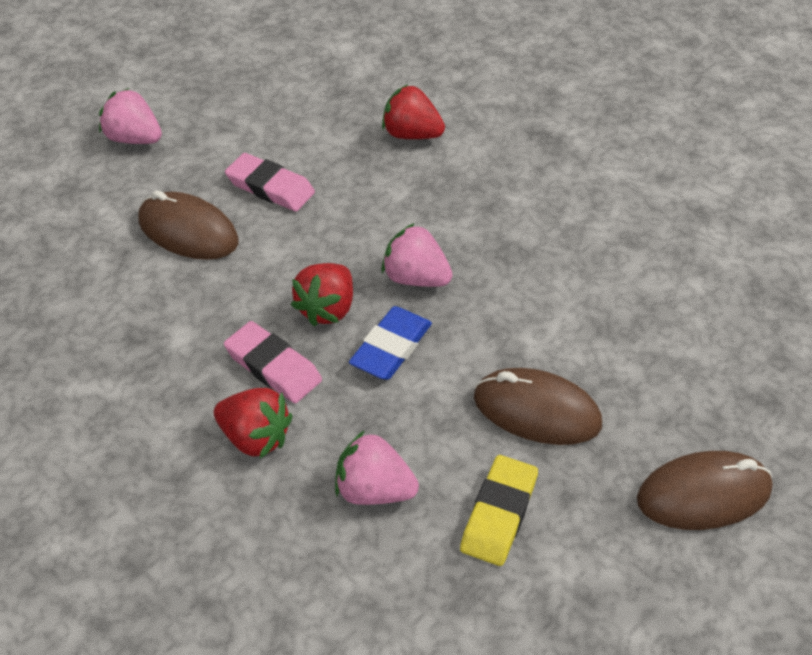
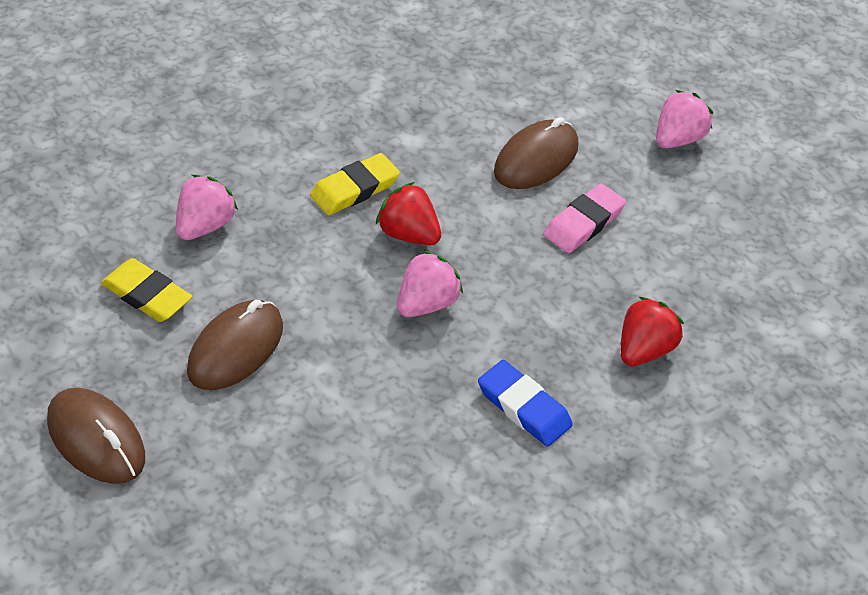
camera: 100 degrees right, 0 degrees up
red strawberry [214,388,292,459] -> none
pink eraser [224,321,322,403] -> yellow eraser [310,153,400,215]
blue eraser [349,306,432,380] -> blue eraser moved to [478,360,573,447]
brown mouse [637,451,773,530] -> brown mouse turned 45 degrees counterclockwise [47,388,145,484]

